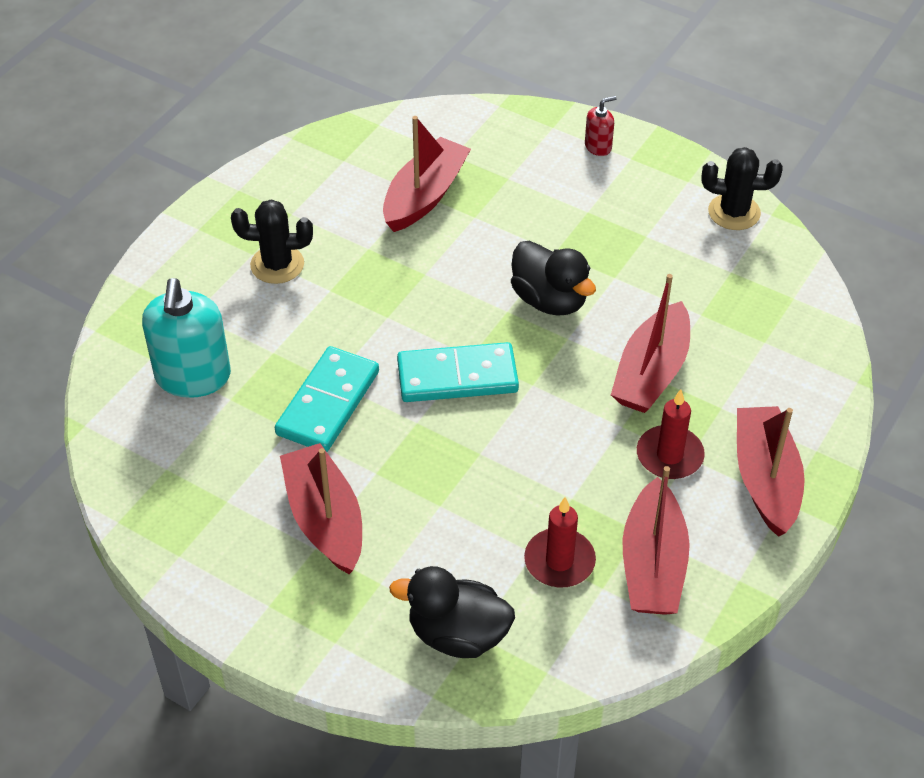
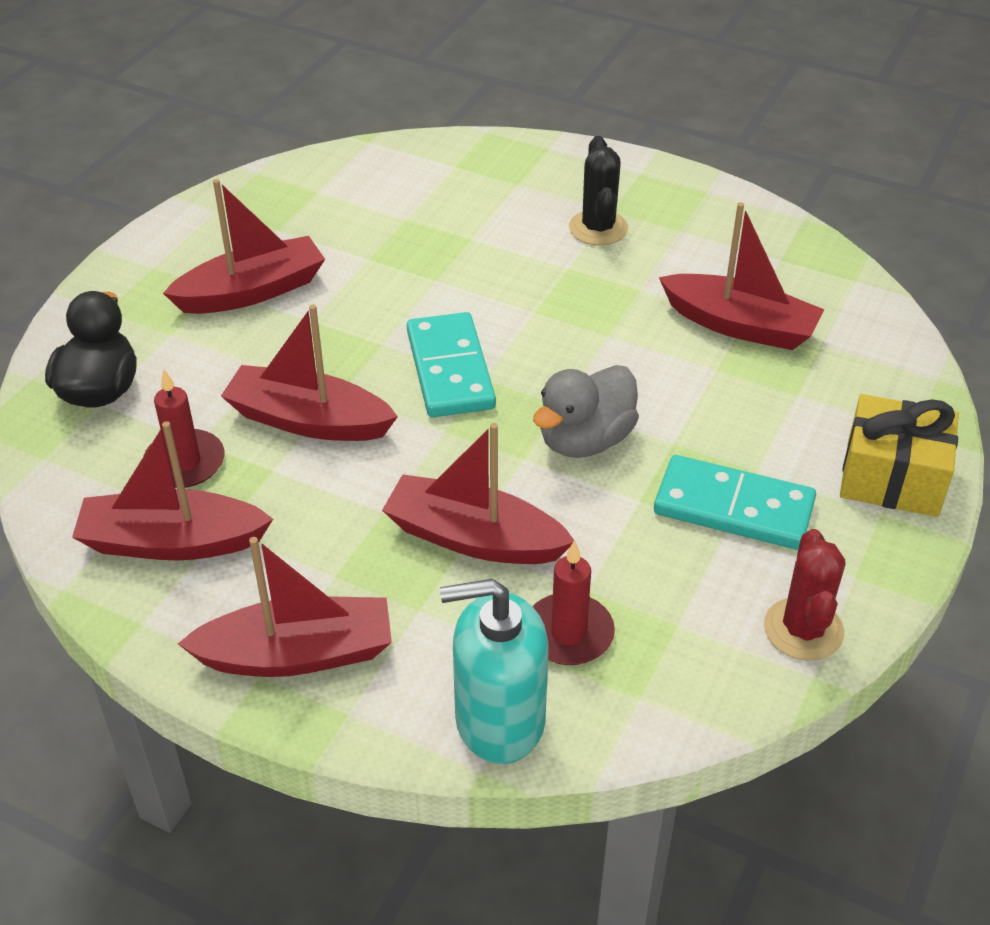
camera: 85 degrees right, 5 degrees down
turquoise soap dispenser [142,278,231,398] -> turquoise soap dispenser moved to [440,579,549,764]
turquoise domino [275,346,379,452] -> turquoise domino moved to [654,455,816,550]
black duck [511,241,596,316] -> grey duck [533,365,639,458]
red soap dispenser [585,96,617,156] -> yellow gift [840,394,959,517]
red candle [637,389,705,479] -> red candle moved to [532,540,615,665]
black cactus [701,147,783,230] -> red cactus [764,529,845,661]
none -> red boat [221,304,398,441]

